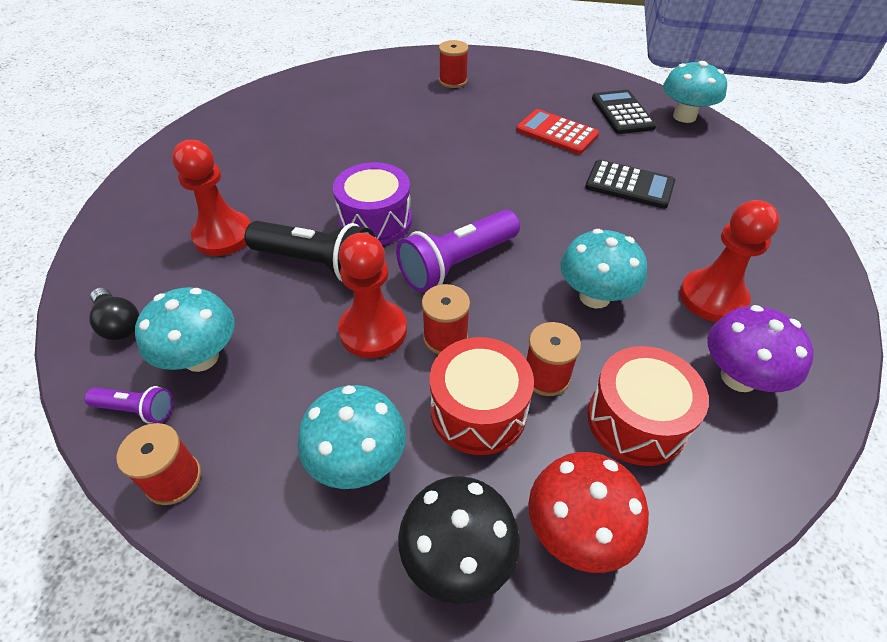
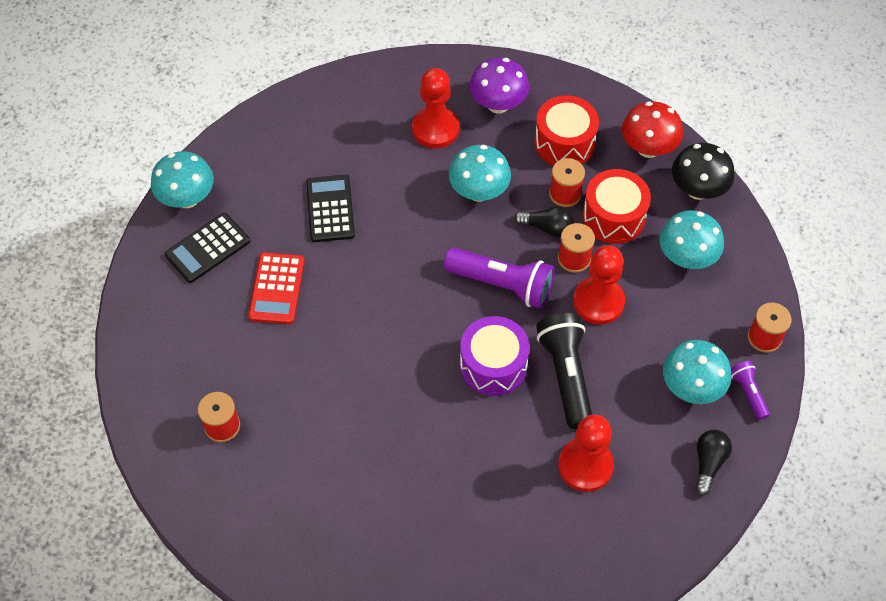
camera: 120 degrees left, 10 degrees up
none -> black light bulb [514,206,574,237]

